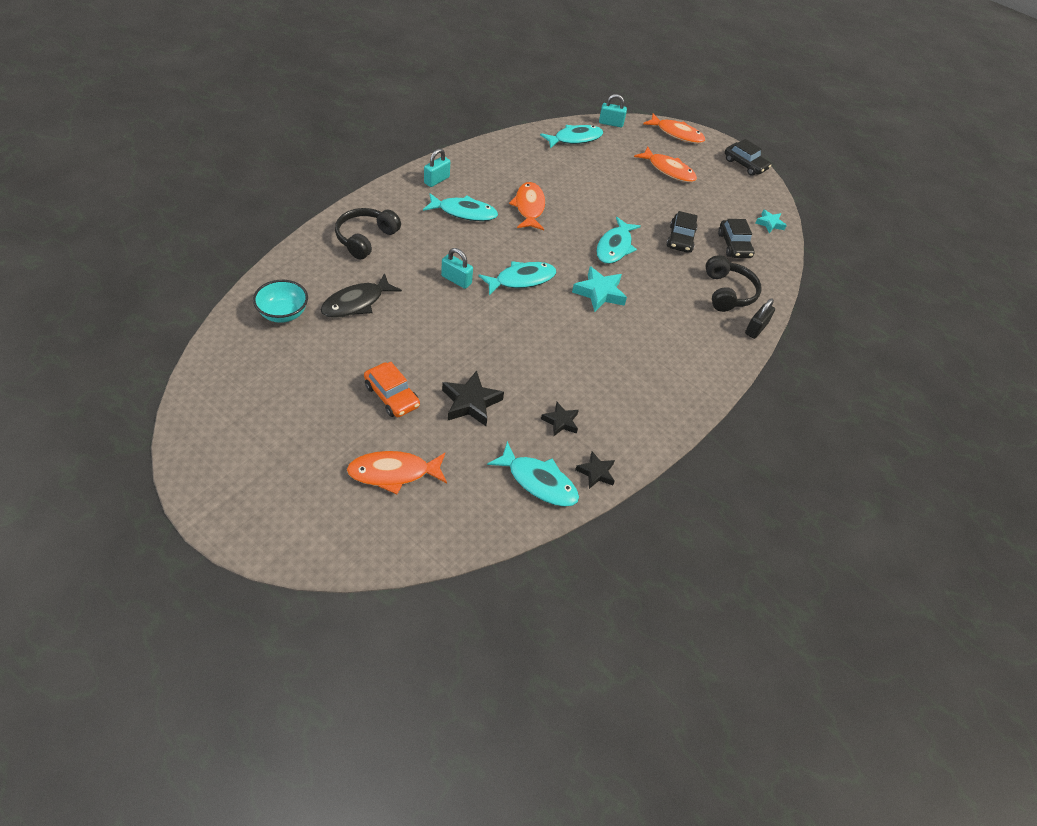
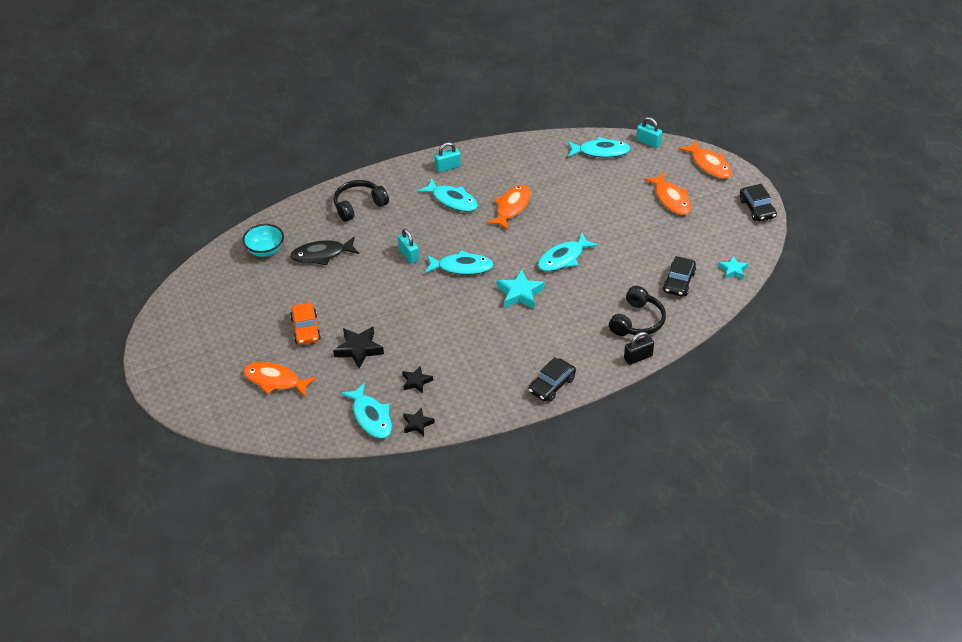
camera: 35 degrees right, 5 degrees down
black car [666,211,698,253] -> black car moved to [528,357,576,402]

